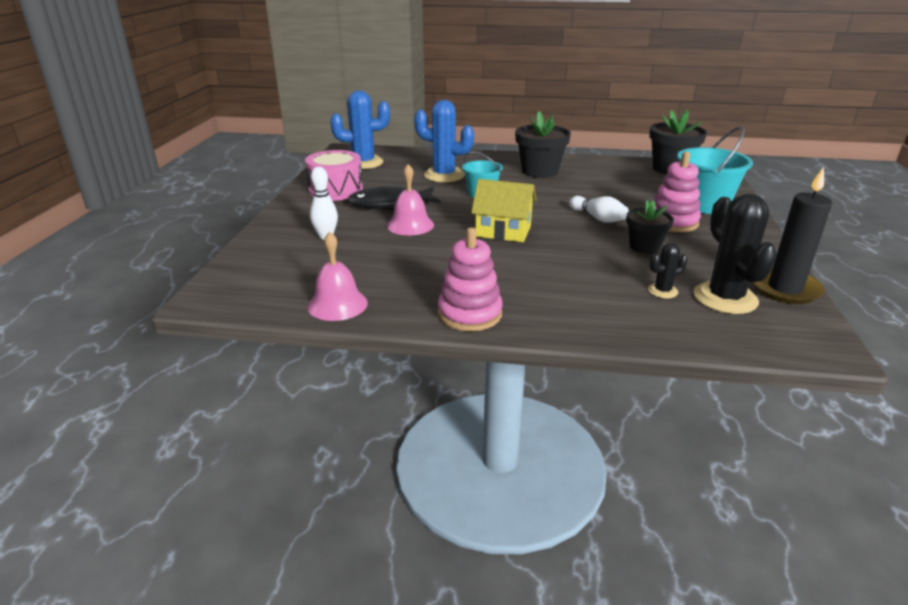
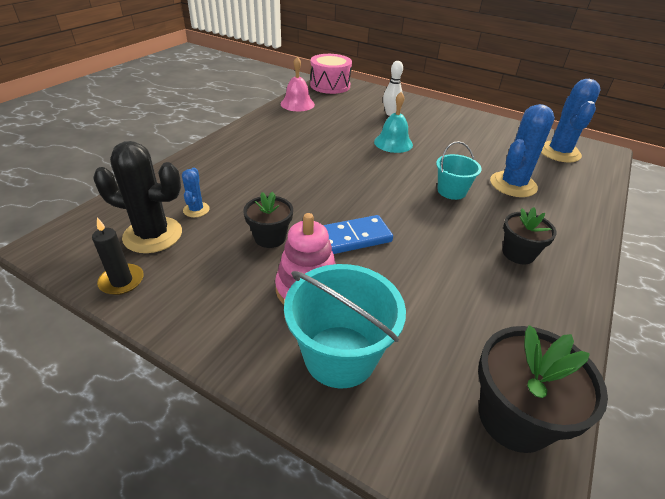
camera: 110 degrees right, 10 degrees up
pink drum [305,150,363,201] -> pink drum moved to [310,54,352,94]
black fish [347,186,441,211] -> none
pink bell [387,164,434,235] -> turquoise bell [374,92,413,153]
pink stacking toy [438,227,503,331] -> none
yellow house [471,179,536,242] -> none
black flower pot [515,111,571,178] -> black flower pot [503,207,557,264], size x0.64
white bowling pin [569,196,629,223] -> blue domino [323,215,393,254]
black cactus [648,243,687,298] -> blue cactus [182,168,210,217]
black candle [752,167,832,304] -> black candle [92,218,144,295], size x0.60

